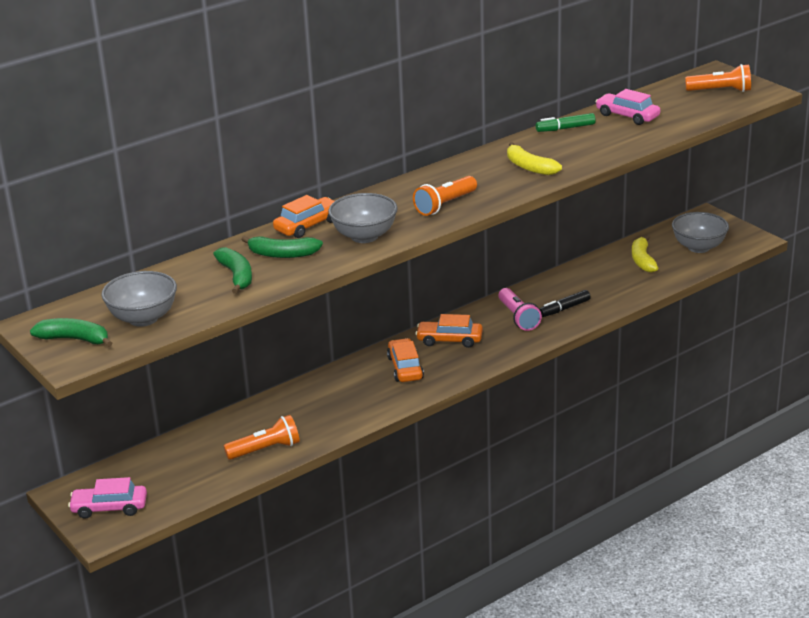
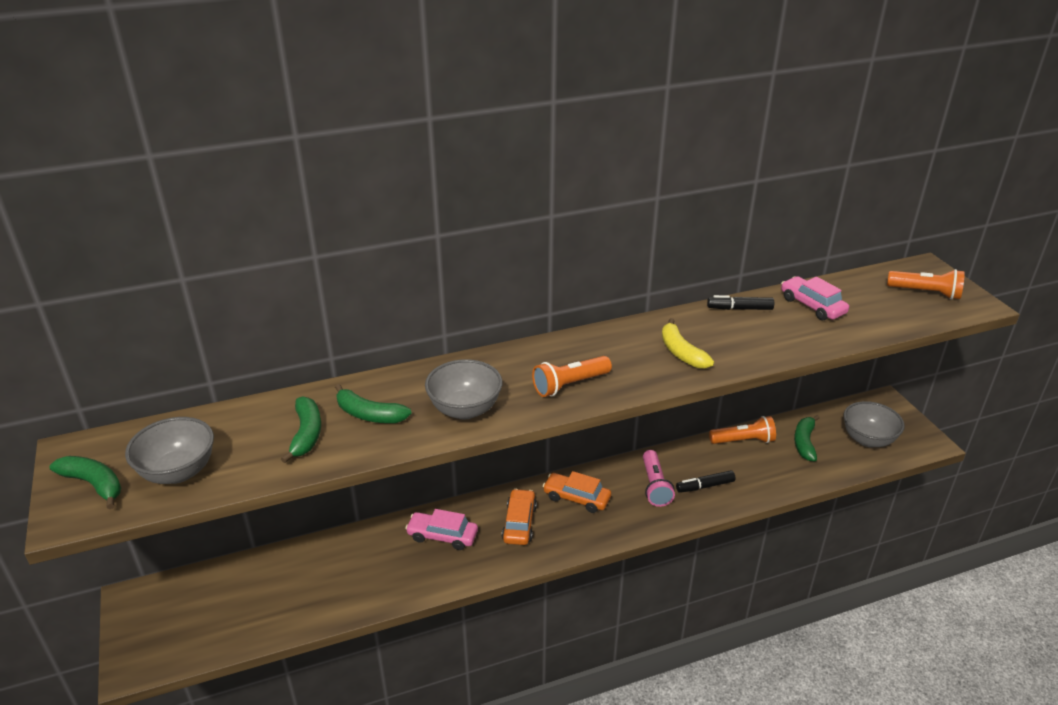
camera: 15 degrees right, 5 degrees up
pink car [68,477,147,519] -> pink car moved to [405,509,478,550]
orange flashlight [224,415,300,460] -> orange flashlight moved to [709,416,776,444]
orange car [273,195,335,238] -> none
green marker [536,113,596,132] -> black marker [707,295,774,310]
yellow banana [632,235,658,273] -> green banana [794,415,820,461]

